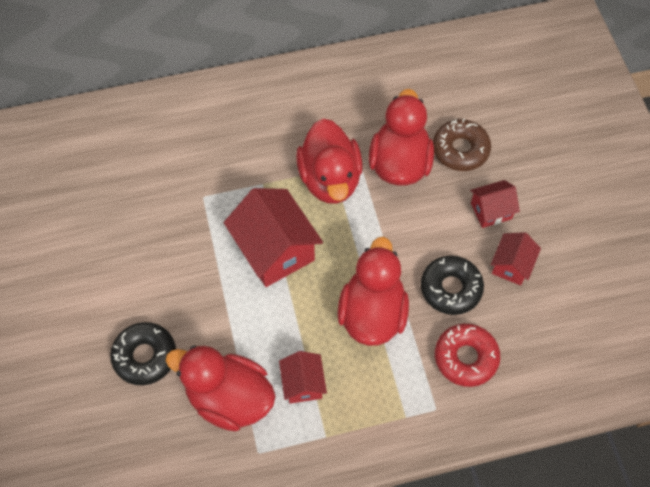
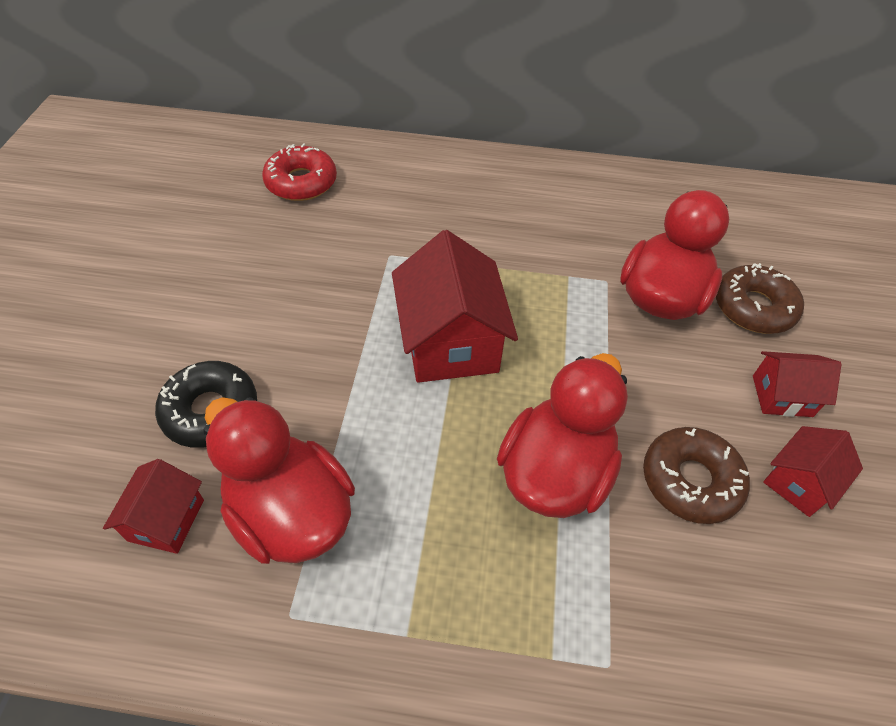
camera: 20 degrees right, 10 degrees down
red house [279,351,327,404] -> red house moved to [103,459,204,554]
red duck [296,119,363,204] -> none
black donut [421,255,484,315] -> brown donut [643,427,750,524]
red donut [435,324,500,387] -> red donut moved to [262,143,337,201]

